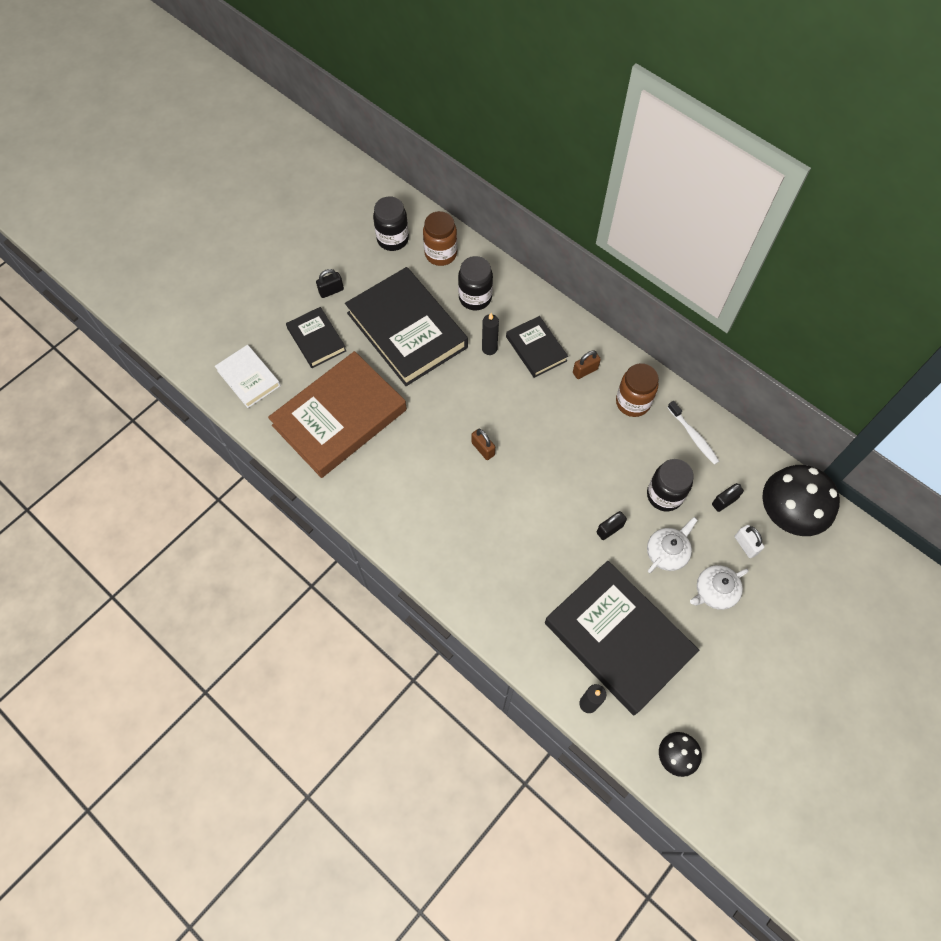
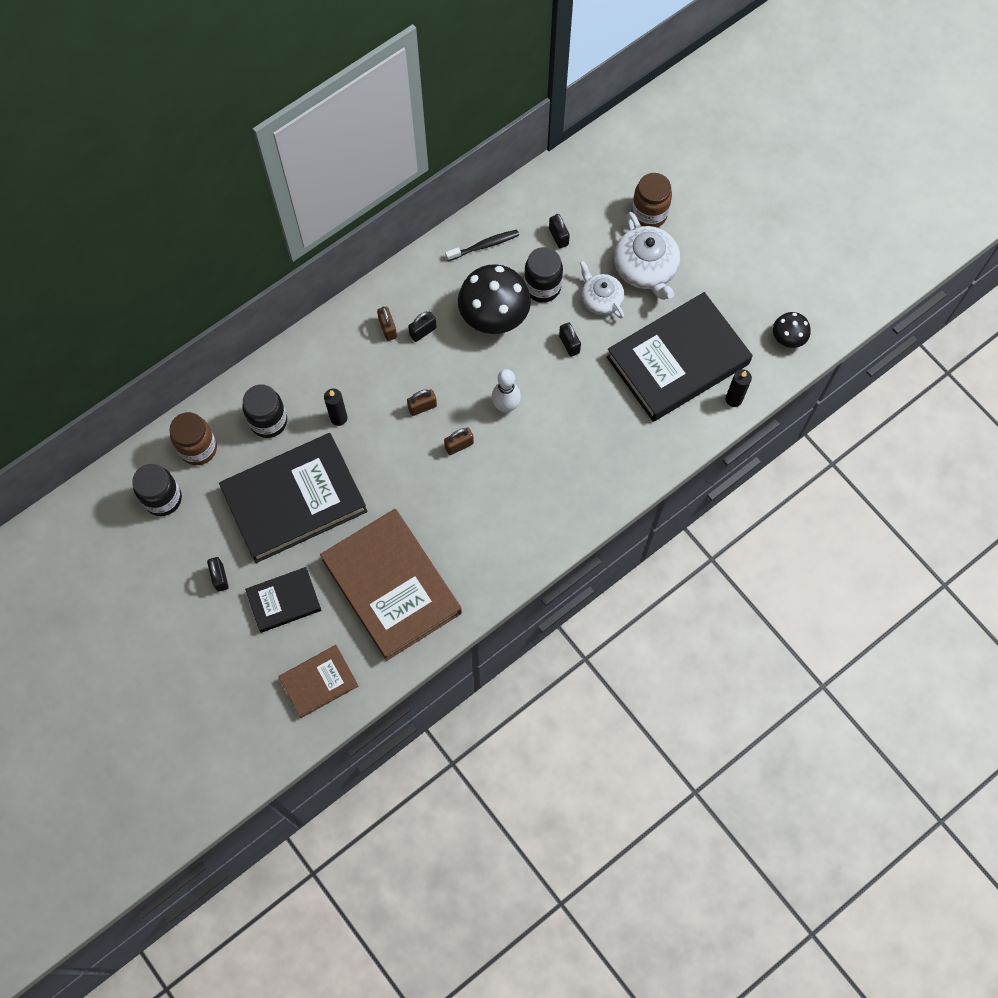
camera: 80 degrees left, 5 degrees up
white book [215,345,281,408] -> brown book [278,645,358,718]
black book [506,316,568,378] -> none
brown jar [616,363,659,417] -> brown jar moved to [632,173,672,228]
white toothbrush [667,401,719,465] -> black toothbrush [445,230,519,261]
white teapot [690,565,749,610] -> white teapot [614,212,680,300], size x1.56
white padlock [734,525,764,558] -> none
black mushroom [762,465,840,536] -> black mushroom moved to [458,264,531,334]
none -> brown padlock [407,389,437,416]
none -> black padlock [408,312,437,342]
none -> white bowling pin [492,369,521,413]

